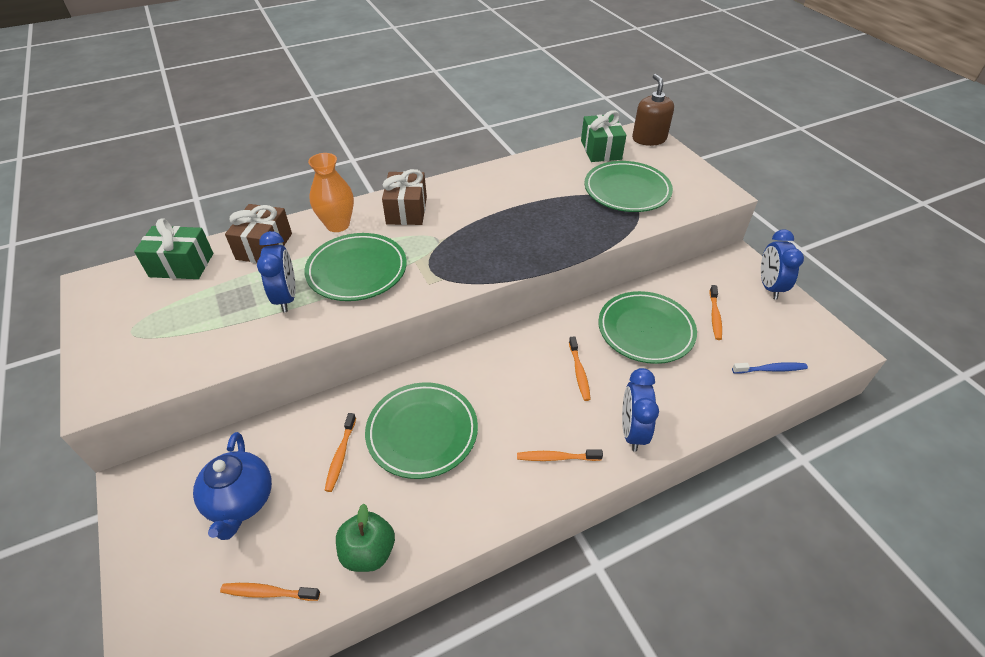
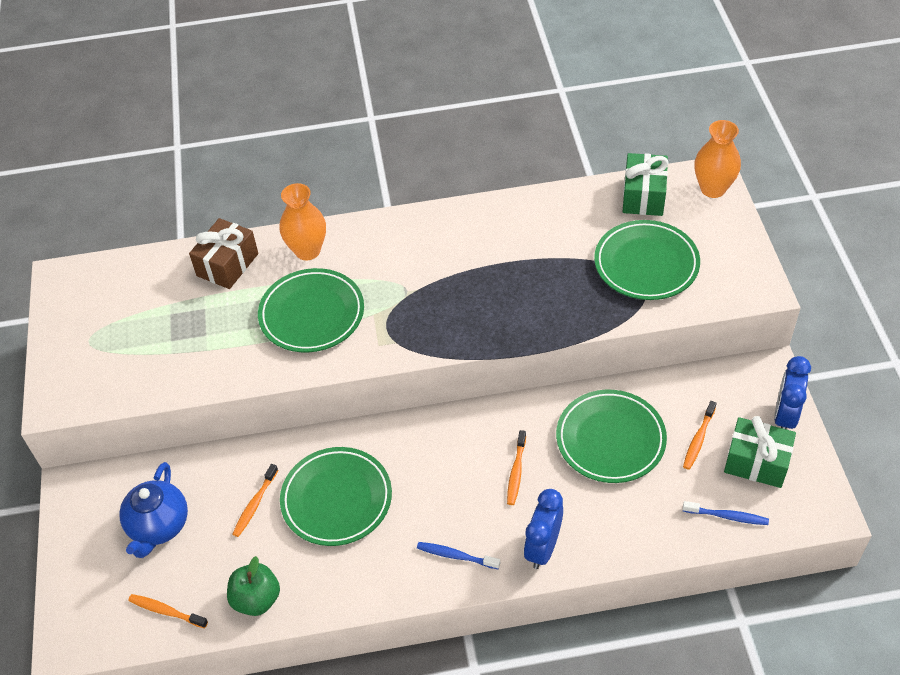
camera: 20 degrees right, 5 degrees up
green gift [134,219,213,279] -> green gift moved to [724,416,796,488]
blue clock [257,231,296,313] -> none
brown gift [382,169,427,225] -> none
orange toothbrush [517,449,603,461] -> blue toothbrush [417,542,500,569]
brown soap dispenser [632,74,674,146] -> orange vase [694,120,741,198]

